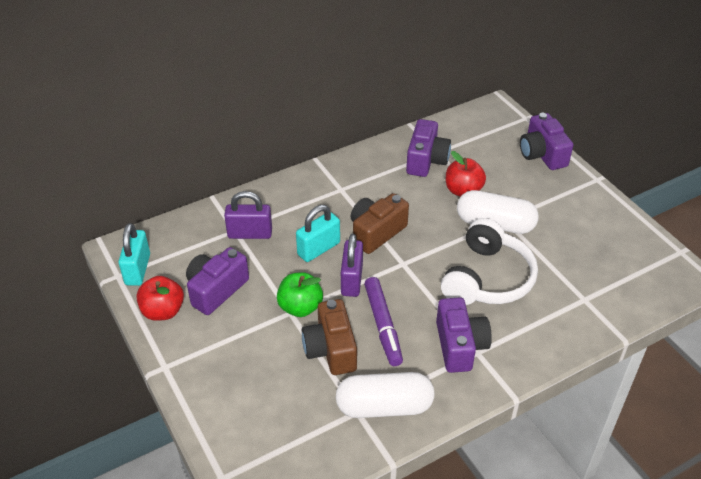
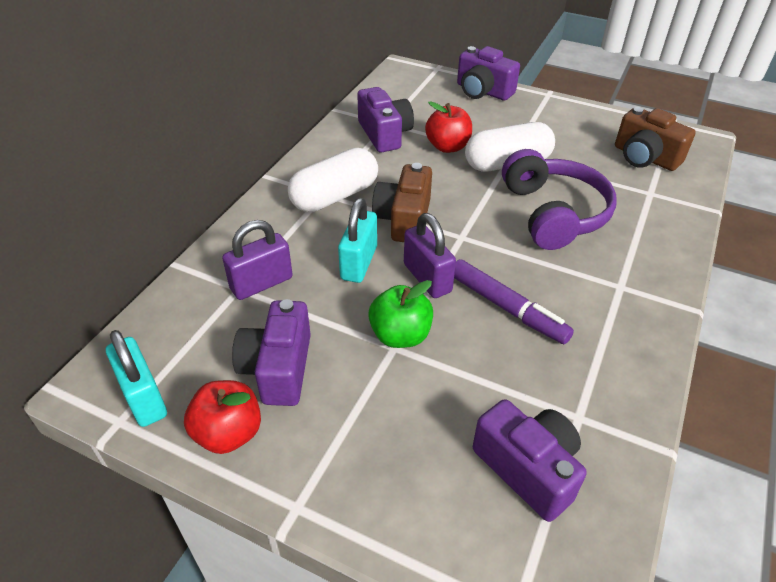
camera: 35 degrees left, 0 degrees up
brown camera [302,299,357,375] -> brown camera moved to [615,107,696,171]
white capsule [336,372,434,418] -> white capsule moved to [288,148,378,212]
purple camera [436,297,492,373] -> purple camera moved to [473,399,587,522]
white headphones [441,218,538,305] -> purple headphones [502,149,617,250]

